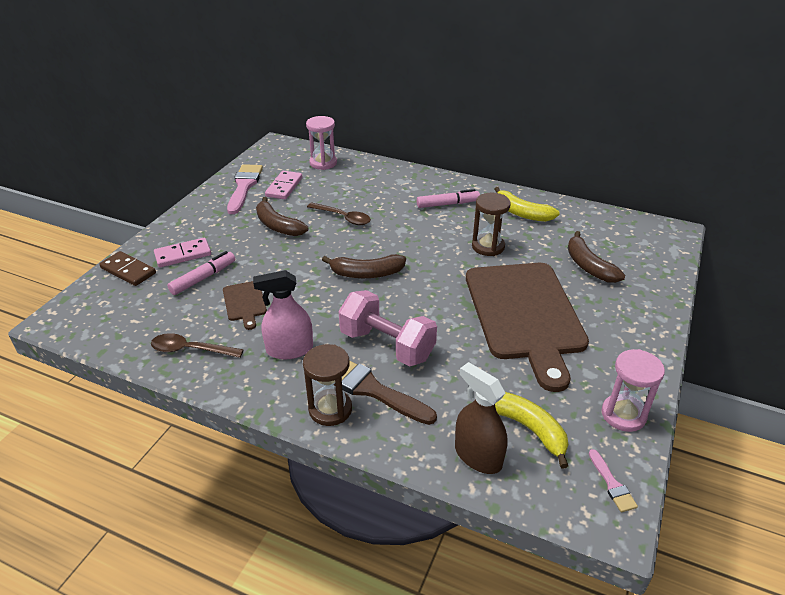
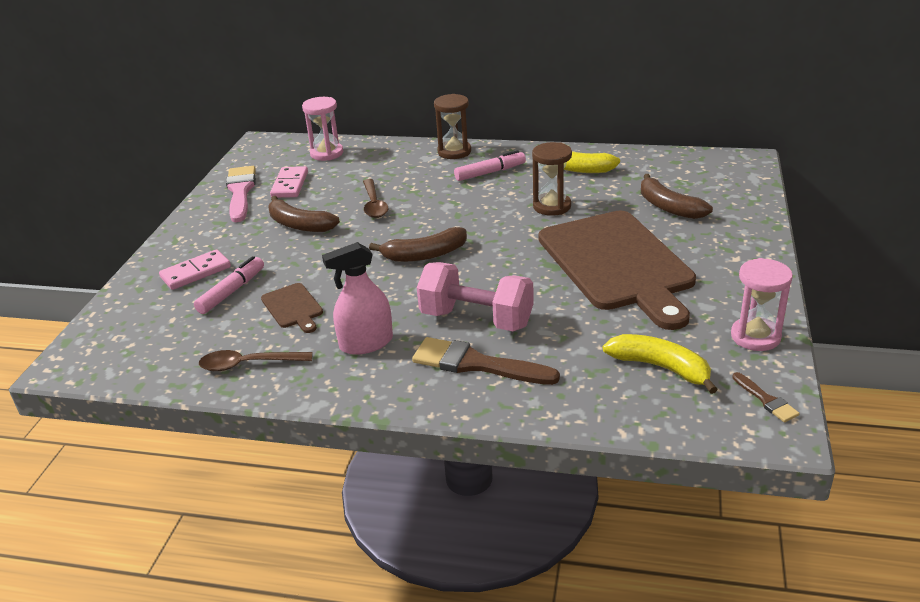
camera: 10 degrees left, 5 degrees down
brown domino [99,251,156,286] -> none
brown hourglass [303,344,352,426] -> brown hourglass moved to [434,94,471,159]
brown spoon [307,202,371,225] -> brown spoon turned 60 degrees clockwise [363,179,388,218]
brown spray bottle [455,362,508,474] -> none
pink brush [589,449,638,512] -> brown brush [732,372,800,422]

